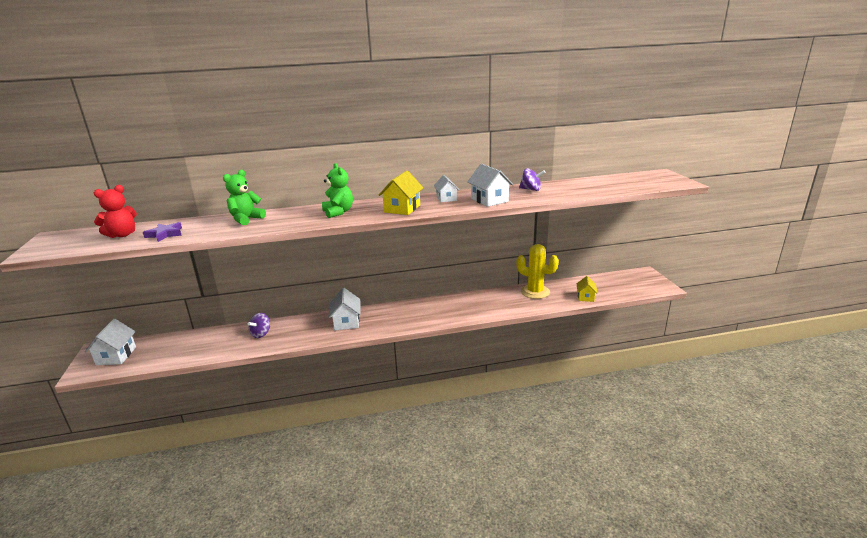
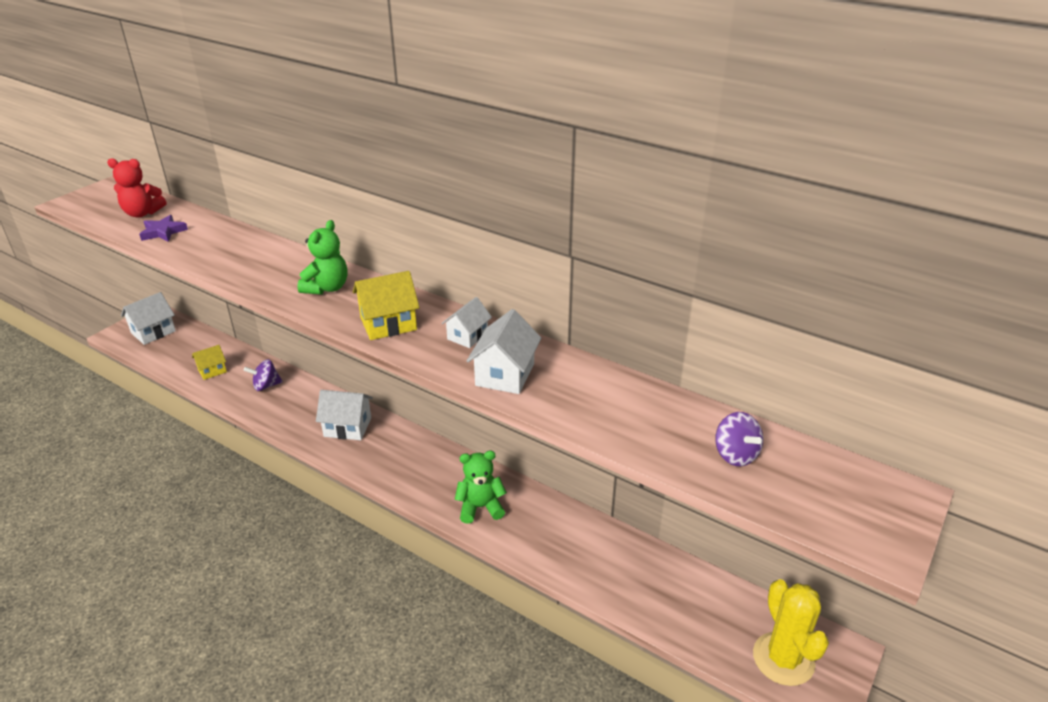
camera: 45 degrees right, 10 degrees up
green teddy bear [223,170,266,225] -> green teddy bear moved to [455,451,507,524]
white house [329,288,361,331] -> white house turned 60 degrees clockwise [316,390,373,440]
yellow cactus [516,244,559,299] -> yellow cactus moved to [753,579,829,686]
purple spinning top [519,168,546,191] -> purple spinning top moved to [715,412,763,466]
yellow house [577,276,598,302] -> yellow house moved to [192,345,227,380]

